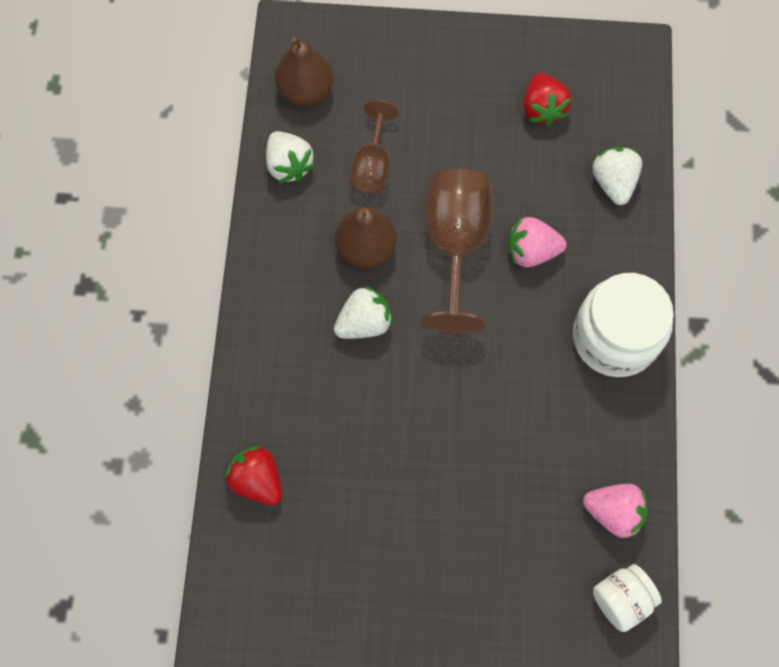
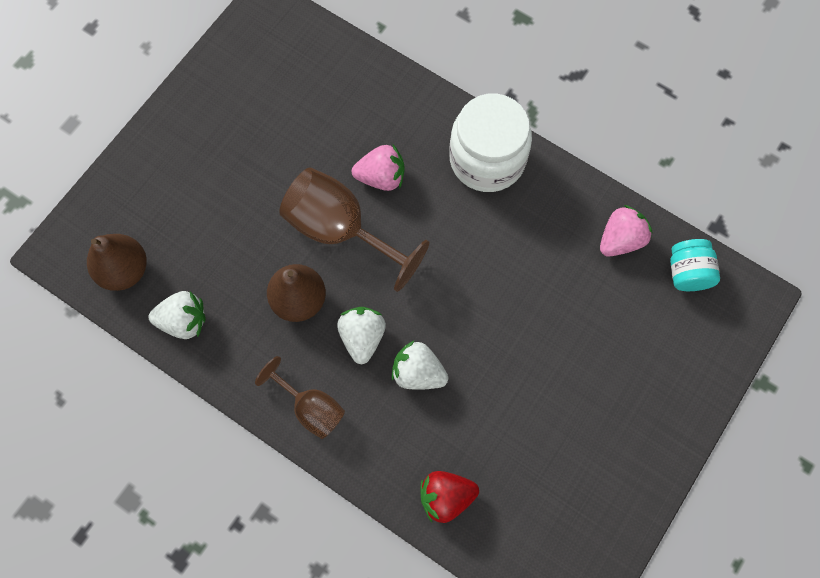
camera: 60 degrees left, 0 degrees up
brown goblet [350,100,399,193] -> brown goblet moved to [255,356,345,439]
pink strawberry [508,217,566,267] -> pink strawberry turned 120 degrees counterclockwise [352,145,405,191]
red strawberry [523,73,571,126] -> none
white strawberry [592,147,642,205] -> white strawberry moved to [392,340,448,390]
white jar [593,564,662,632] -> turquoise jar [670,239,720,291]

